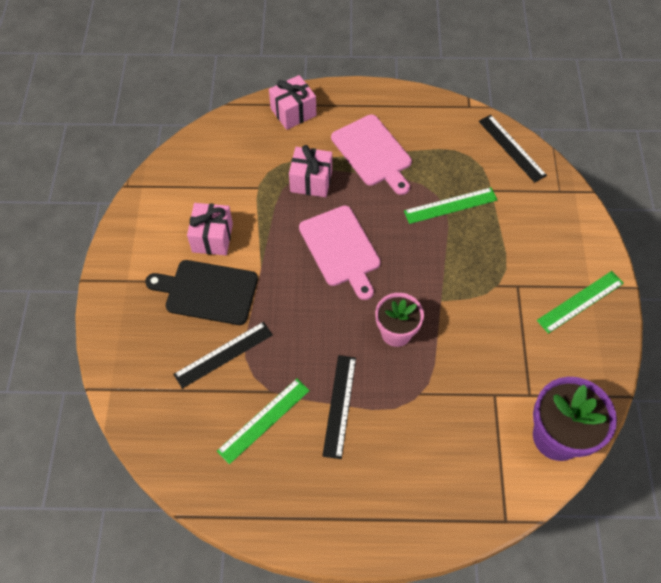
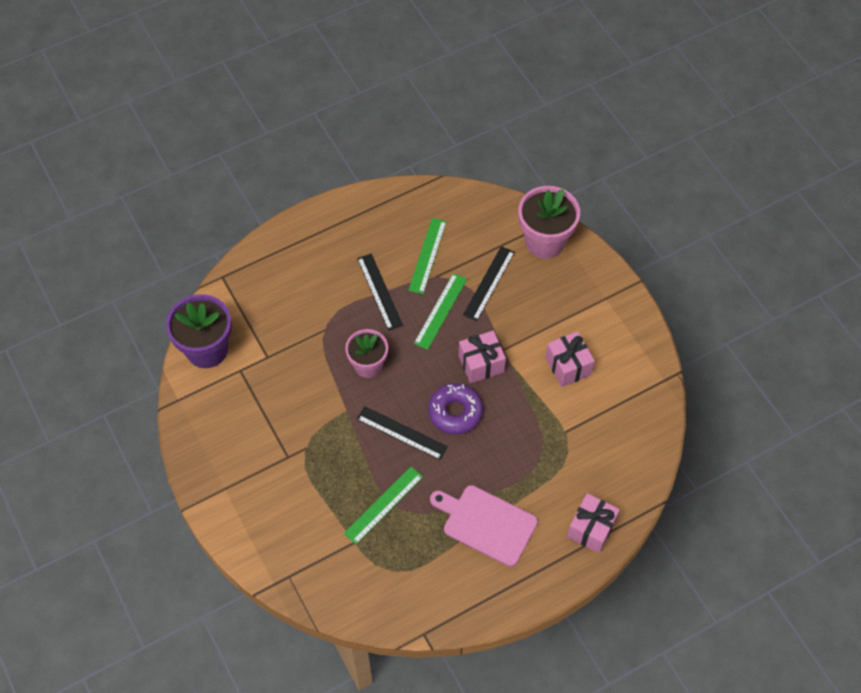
camera: 150 degrees right, 0 degrees up
black cutting board [145,260,258,325] -> none
pink gift [289,145,332,197] -> pink gift moved to [459,331,506,384]
pink cutting board [299,205,381,300] -> purple donut [428,383,483,435]
black ruler [479,115,547,183] -> black ruler moved to [357,406,448,460]
green ruler [537,271,624,334] -> green ruler moved to [414,273,467,350]
none -> pink flower pot [518,186,580,258]

